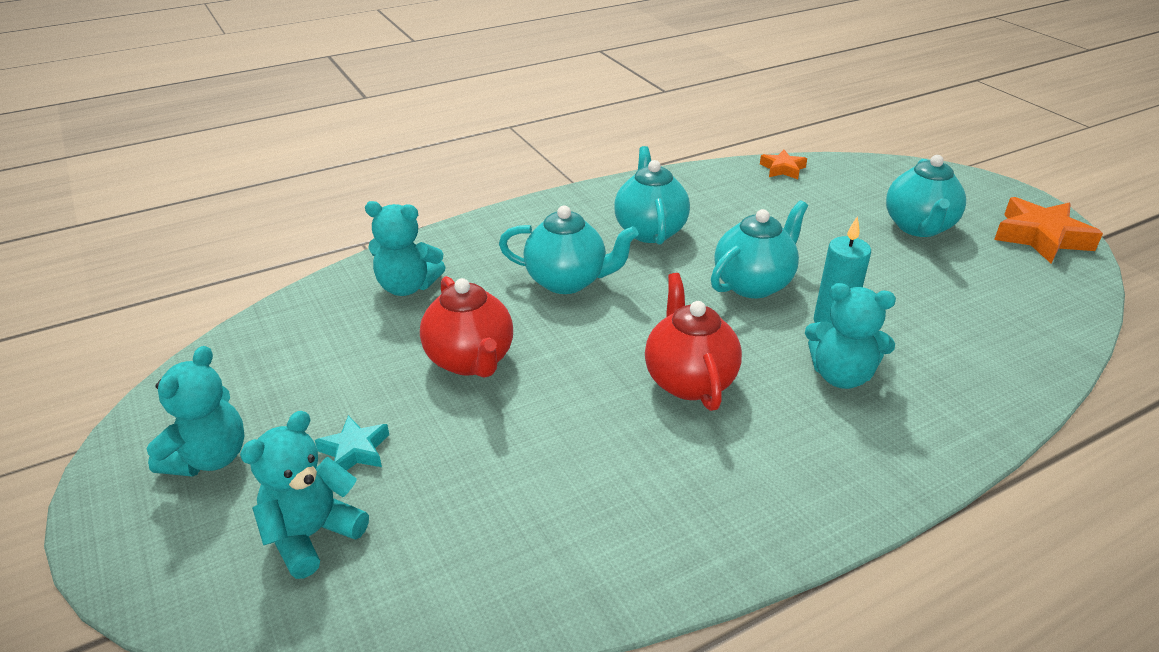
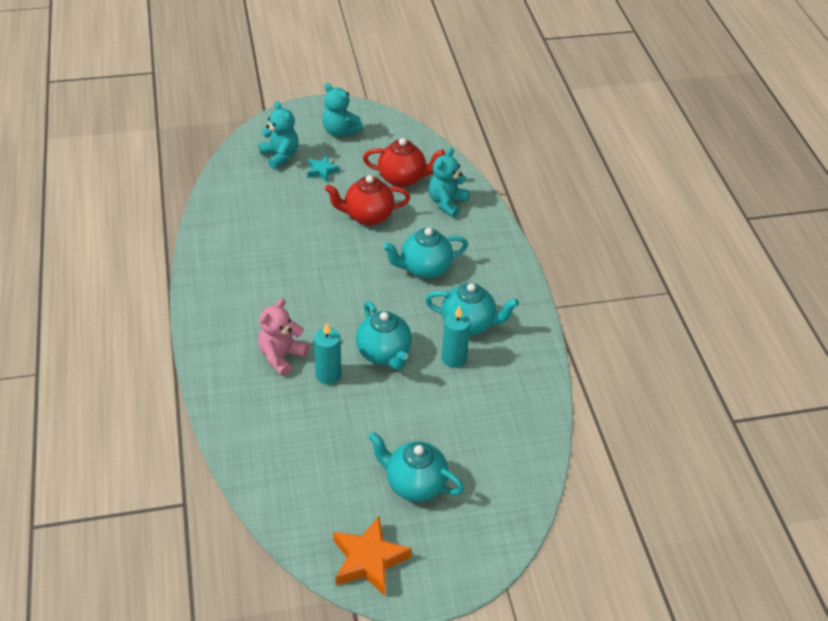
camera: 105 degrees right, 10 degrees up
turquoise teapot [499,206,639,294] -> turquoise teapot turned 45 degrees clockwise [383,228,468,279]
red teapot [645,273,742,411] -> red teapot moved to [363,138,445,187]
orange star [760,150,807,179] -> none
turquoise teddy bear [805,283,896,389] -> pink teddy bear [258,298,309,376]
none -> turquoise candle [442,306,471,368]

